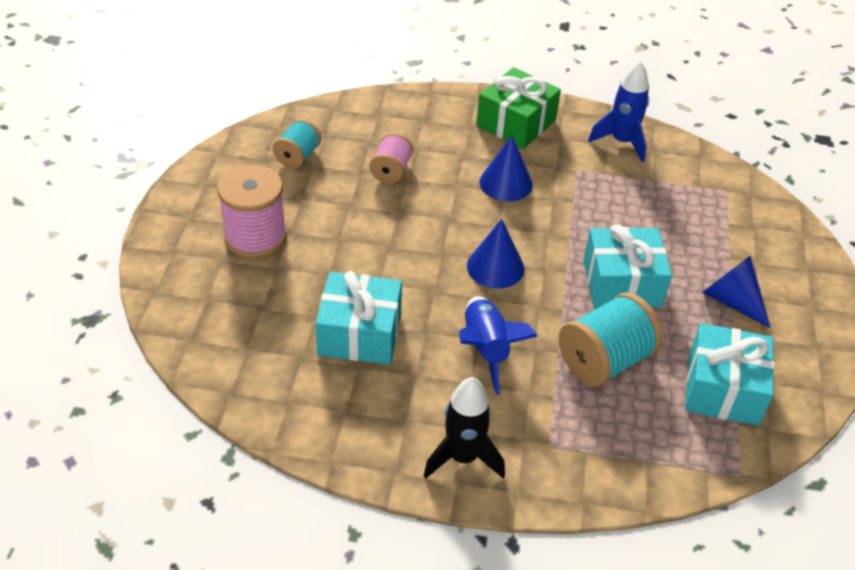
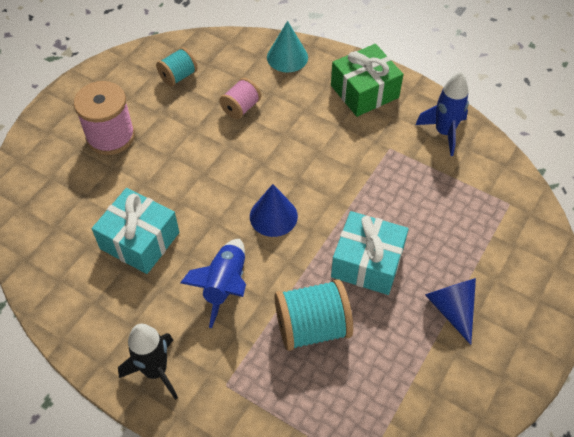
camera: 25 degrees right, 10 degrees up
blue cone [479,136,533,201] -> none
turquoise gift [685,323,774,426] -> none
none -> turquoise cone [267,21,308,72]

